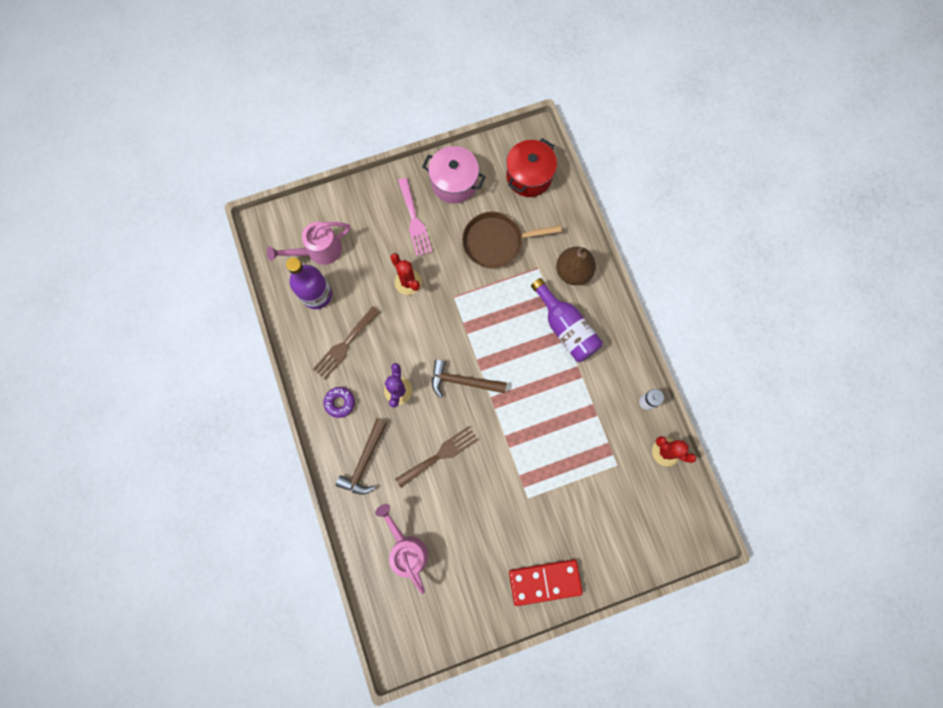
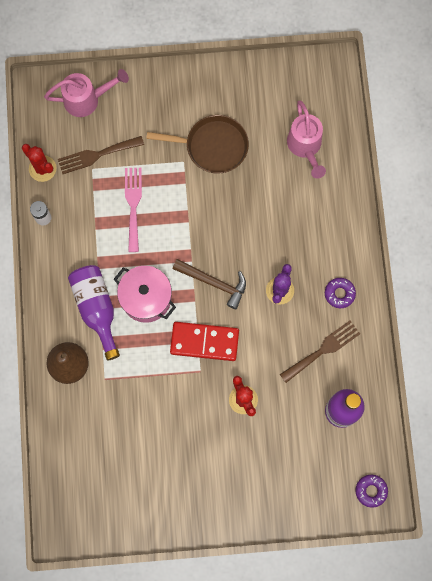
camera: 165 degrees left, 0 degrees up
pink watering can [267,222,350,265] -> pink watering can moved to [44,69,129,117]
brown hammer [336,418,387,494] -> none
brown fork [395,426,478,488] -> brown fork moved to [58,136,144,174]
pink fork [398,178,432,256] -> pink fork moved to [125,168,142,252]
pink pot [422,146,485,204] -> pink pot moved to [114,266,176,323]
brown pan [462,212,562,269] -> brown pan moved to [146,115,249,174]
red pot [506,138,557,197] -> none
red domino [509,559,583,606] -> red domino moved to [170,322,239,361]
none -> purple donut [355,475,388,508]

